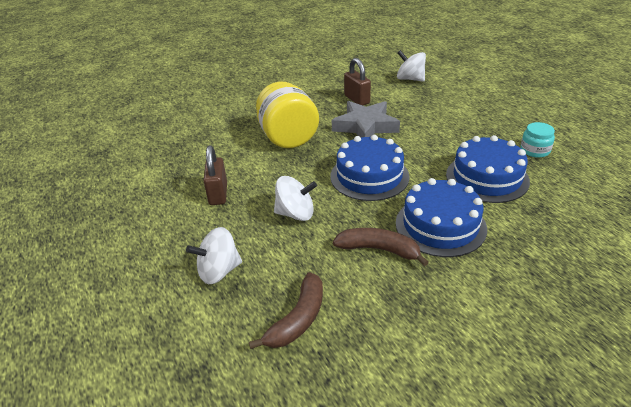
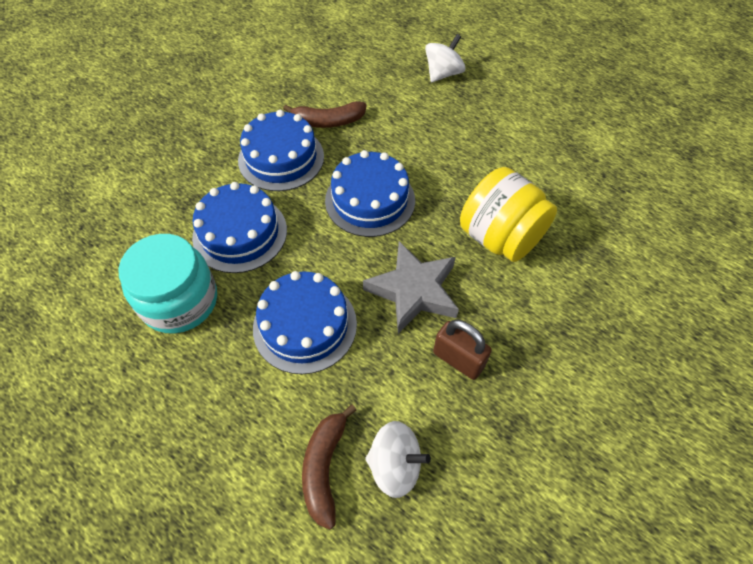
camera: 155 degrees right, 20 degrees up
brown padlock [203,145,227,205] -> none
brown banana [249,272,323,349] -> brown banana moved to [302,404,356,529]
white spinning top [274,176,317,221] -> none
turquoise jar [520,122,555,158] -> turquoise jar [119,234,217,333], size x2.01
none -> blue cake [253,271,357,374]

